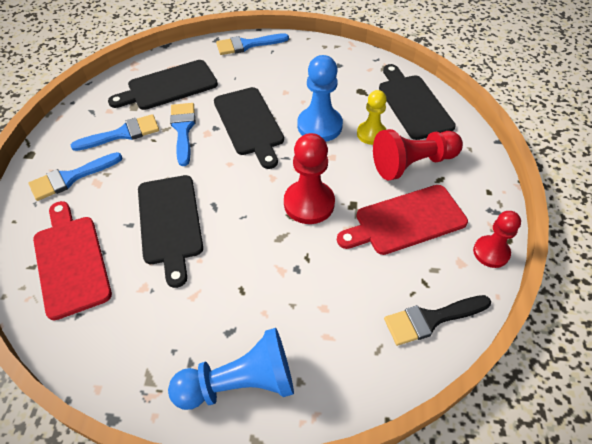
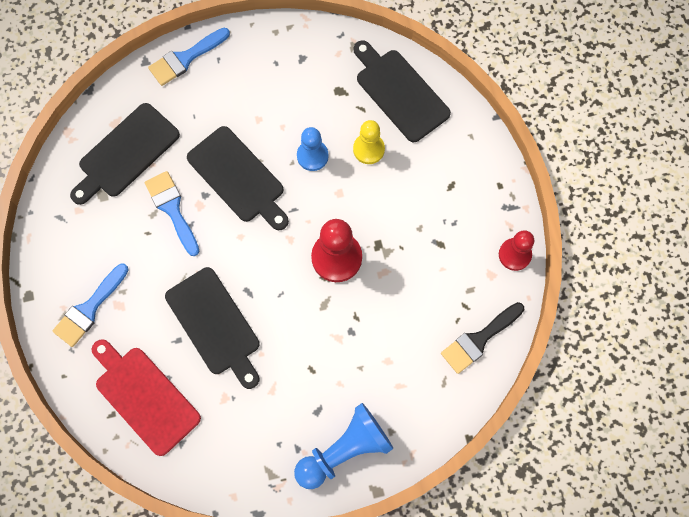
camera: 20 degrees left, 20 degrees up
blue brush [71,114,159,151] -> none
blue pawn [298,55,343,142] -> blue pawn [297,127,329,171], size x0.65
red cutting board [337,185,468,255] -> none
red pawn [373,129,463,181] -> none

